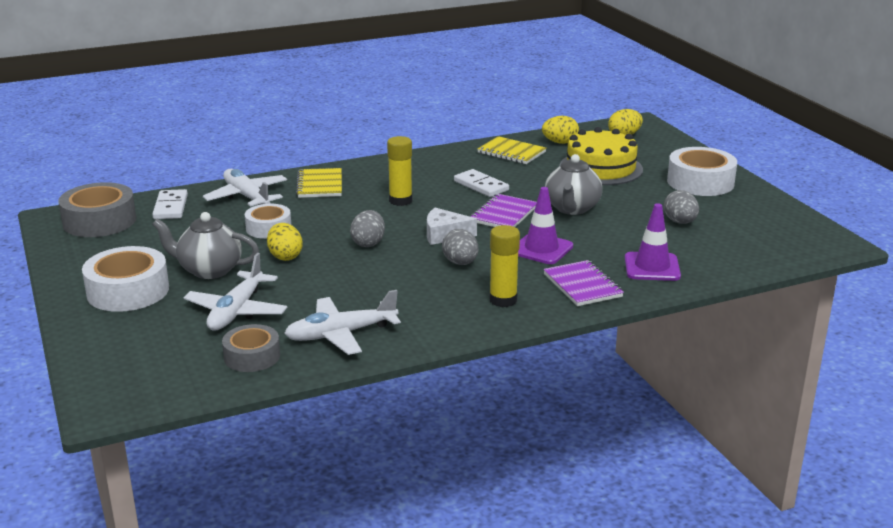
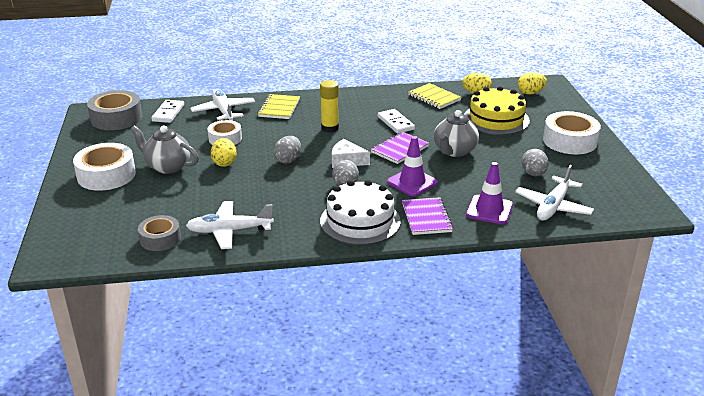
camera: 15 degrees right, 5 degrees up
white plane [183,253,287,330] -> white plane moved to [515,165,594,221]
yellow glue stick [489,225,520,307] -> white cake [320,180,401,245]

